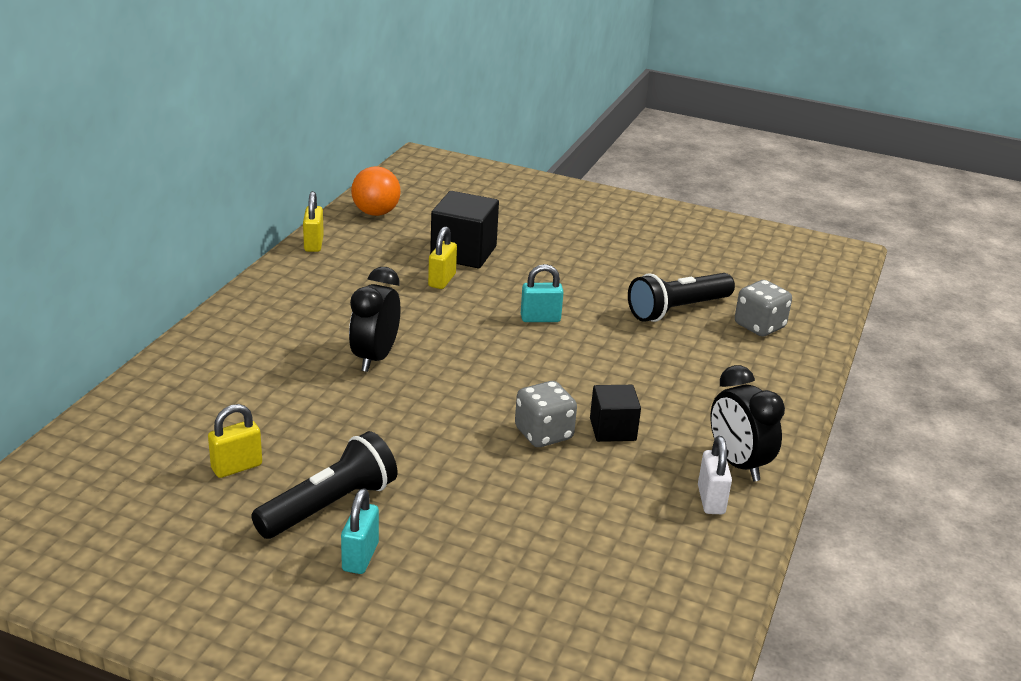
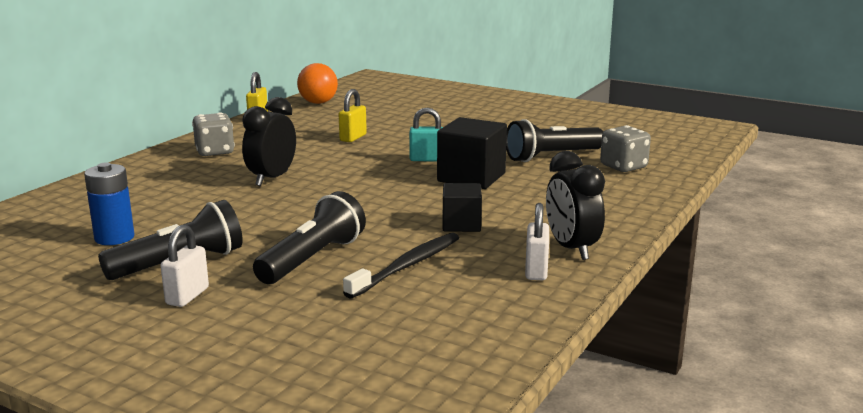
camera: 10 degrees right, 10 degrees down
yellow padlock [208,404,262,478] -> blue battery [84,163,134,245]
turquoise padlock [341,488,379,574] -> white padlock [161,225,209,307]
black cube [430,191,499,268] -> black cube moved to [437,117,507,189]
grey dice [515,381,577,447] -> grey dice moved to [192,112,235,156]
none -> black flashlight [253,191,366,284]
none -> black toothbrush [343,233,459,299]

